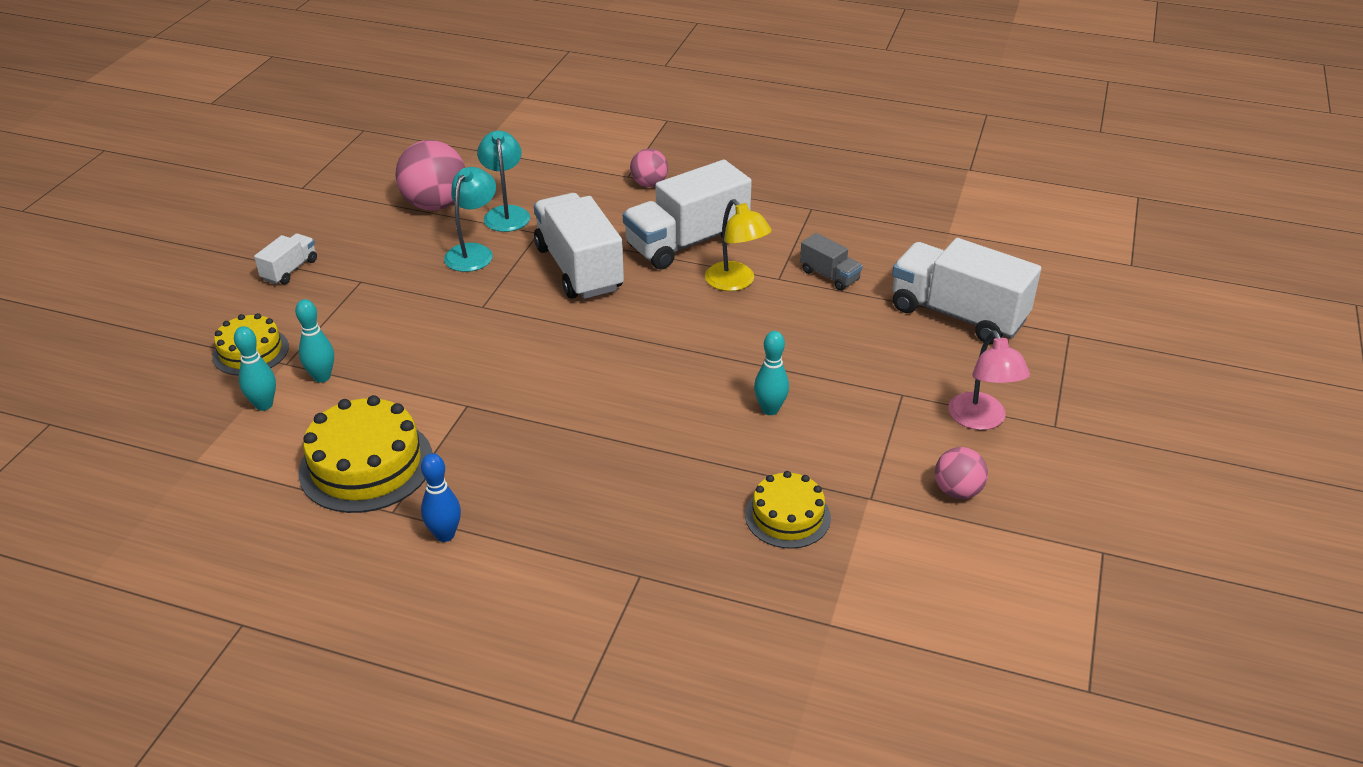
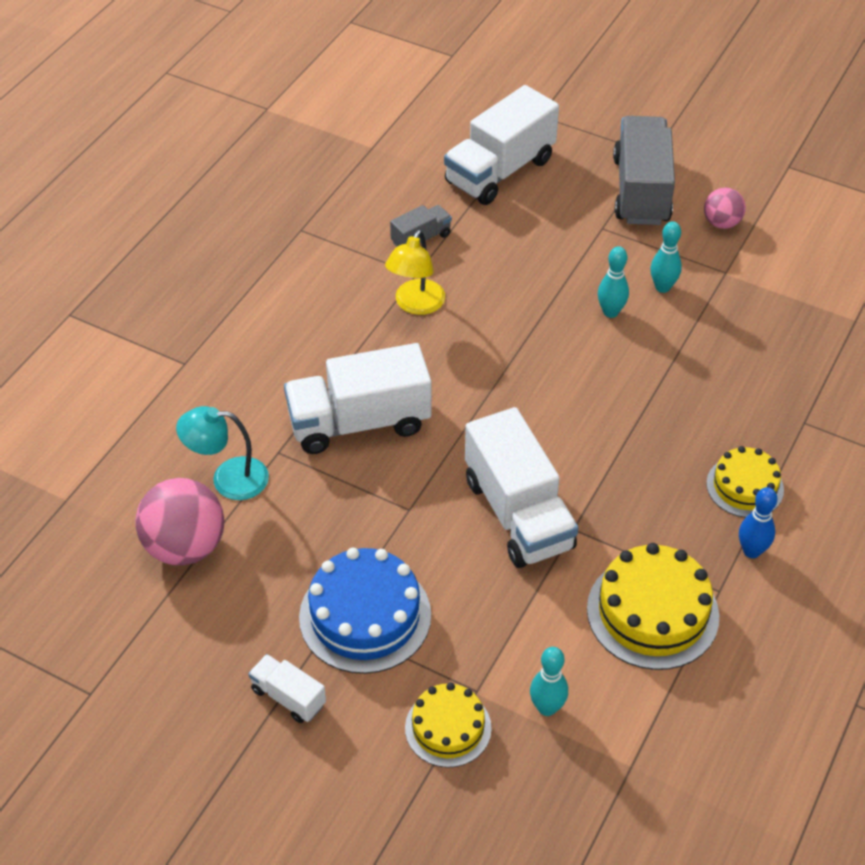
camera: 80 degrees left, 10 degrees up
turquoise bowling pin [295,299,334,383] -> turquoise bowling pin moved to [650,221,682,293]
turquoise lamp [444,167,496,272] -> none
white truck [623,160,752,269] -> white truck moved to [465,407,578,568]
pink ball [630,149,668,187] -> none
yellow lamp [705,199,772,291] -> yellow lamp turned 135 degrees clockwise [385,230,445,315]
yellow cake [745,471,831,549] -> yellow cake moved to [706,446,784,518]
pink lamp [948,330,1030,430] -> grey truck [613,116,675,225]
none -> blue cake [299,548,431,674]

